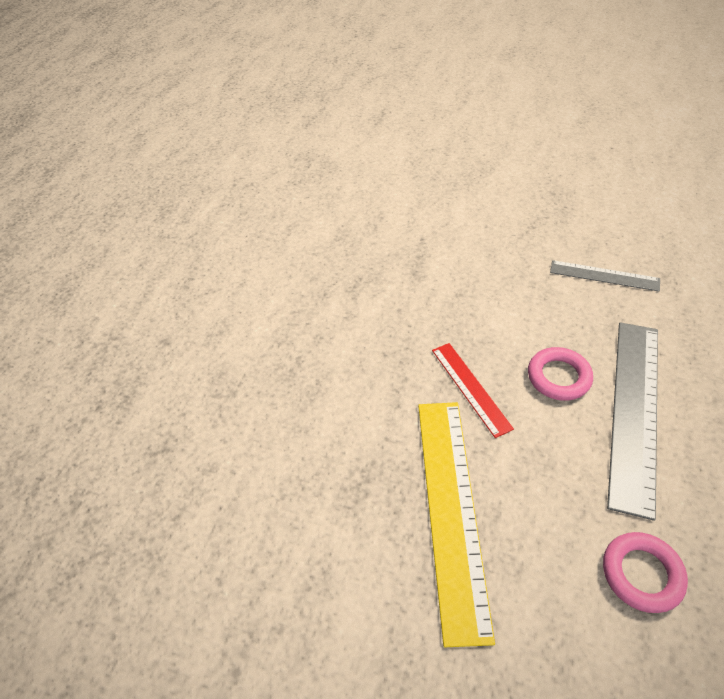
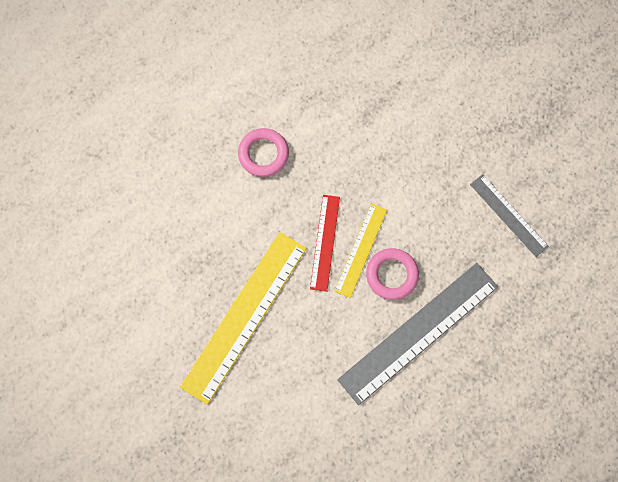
camera: 30 degrees right, 25 degrees up
pink ring [603,532,688,613] -> pink ring moved to [238,128,289,177]
none -> yellow ruler [334,203,387,298]

